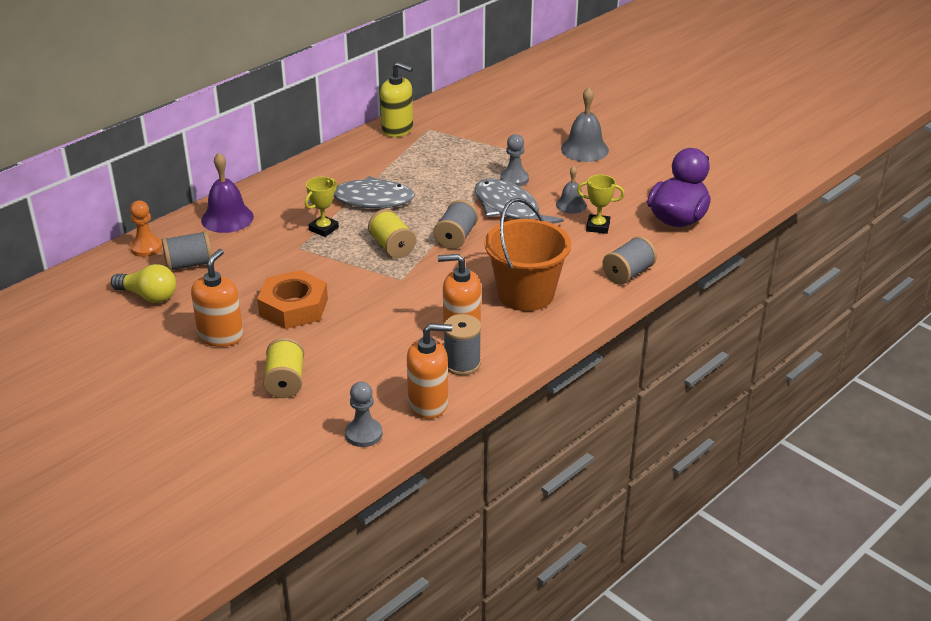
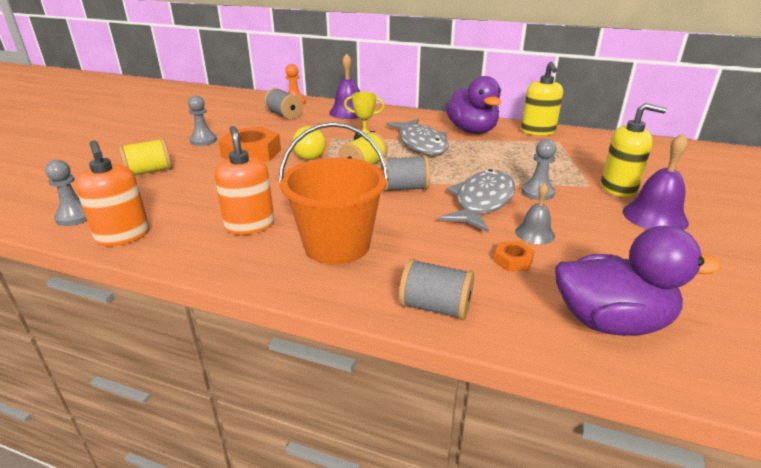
camera: 65 degrees right, 5 degrees down
yellow light bulb [111,264,176,303] -> yellow light bulb moved to [292,126,326,160]
orange soap dispenser [191,249,243,347] -> grey pawn [188,95,217,146]
grey spool [444,314,481,375] -> none
grey bell [561,87,609,162] -> purple bell [623,133,689,230]
yellow trophy [577,175,625,234] -> orange nut [493,241,535,272]
none -> purple duck [446,76,501,134]
none -> yellow soap dispenser [601,103,667,197]

